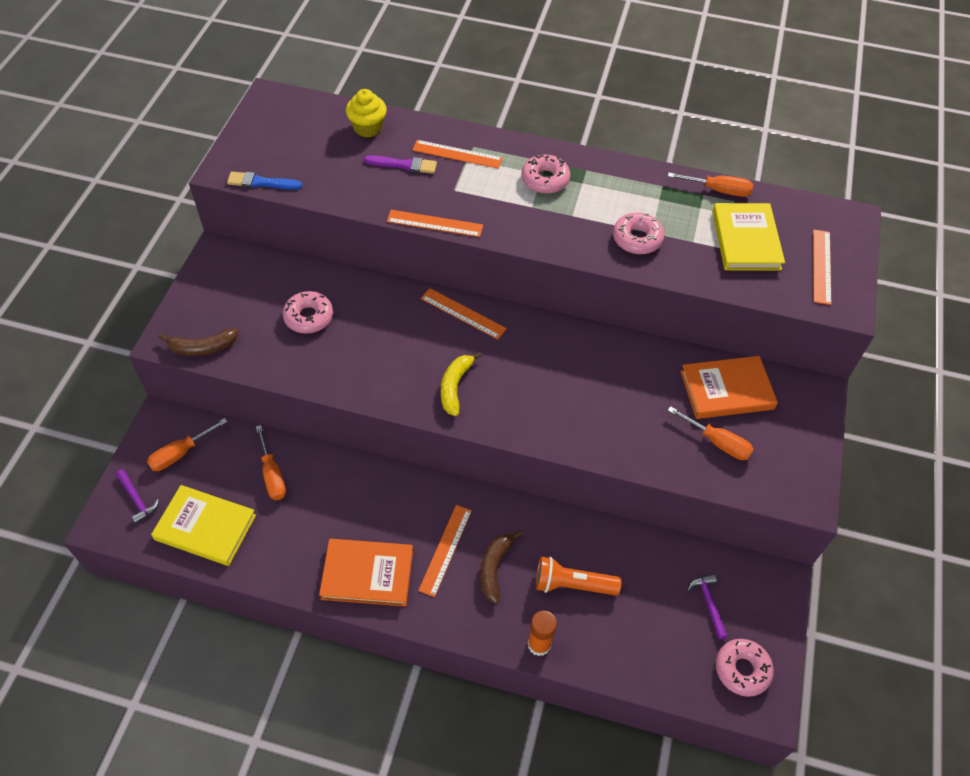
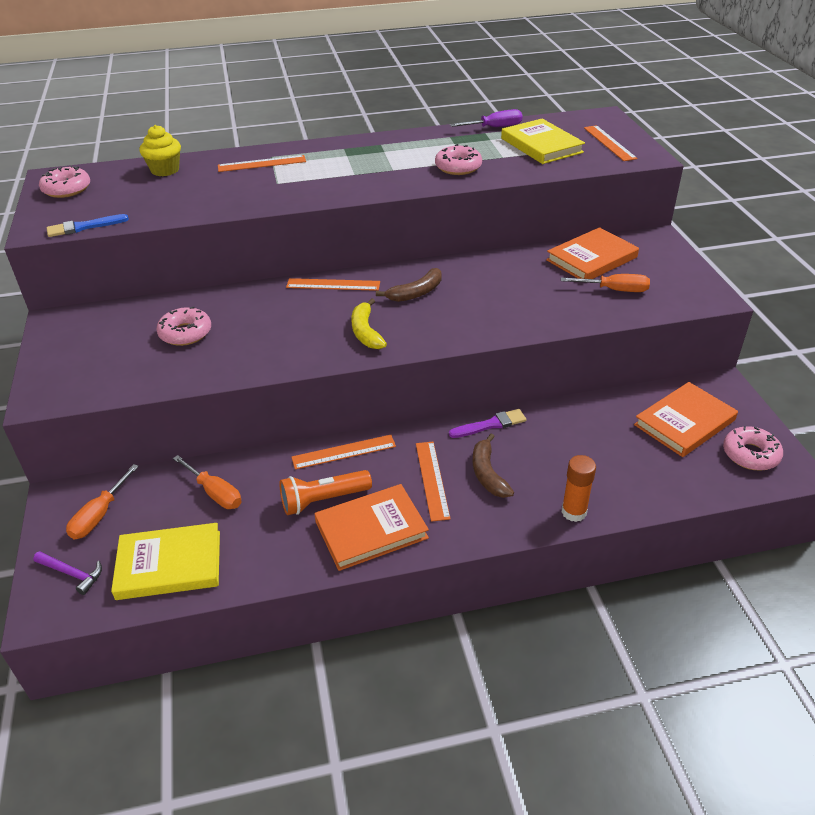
camera: 25 degrees left, 15 degrees down
brown banana [159,328,238,356] -> brown banana moved to [376,268,442,302]
purple brush [364,155,437,174] -> purple brush moved to [449,409,526,438]
orange ruler [387,210,483,237] -> orange ruler moved to [291,435,396,470]
pink donut [522,155,570,194] -> pink donut moved to [39,165,90,198]
orange flashlight [536,557,621,595] -> orange flashlight moved to [279,470,372,515]
orange screwdriver [668,173,753,197] -> purple screwdriver [450,109,523,127]
purple hammer [687,574,728,639] -> orange book [634,382,738,457]

